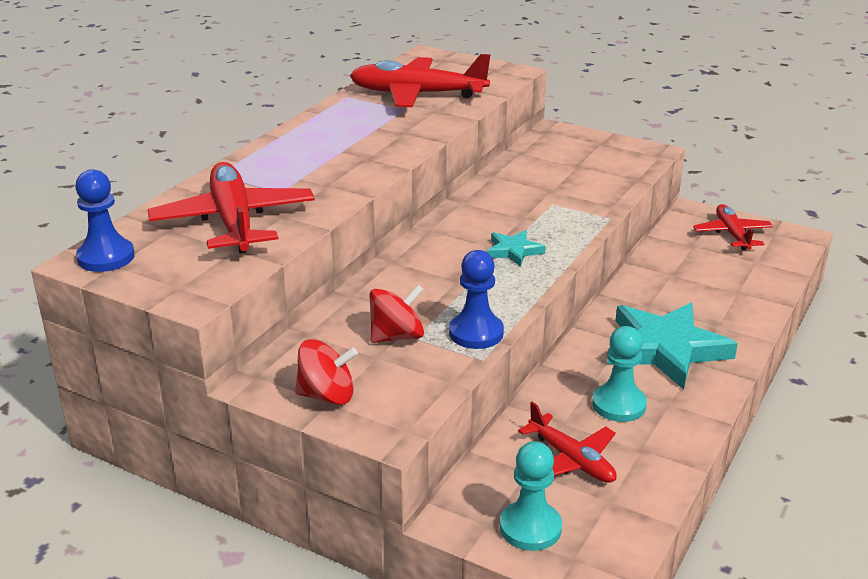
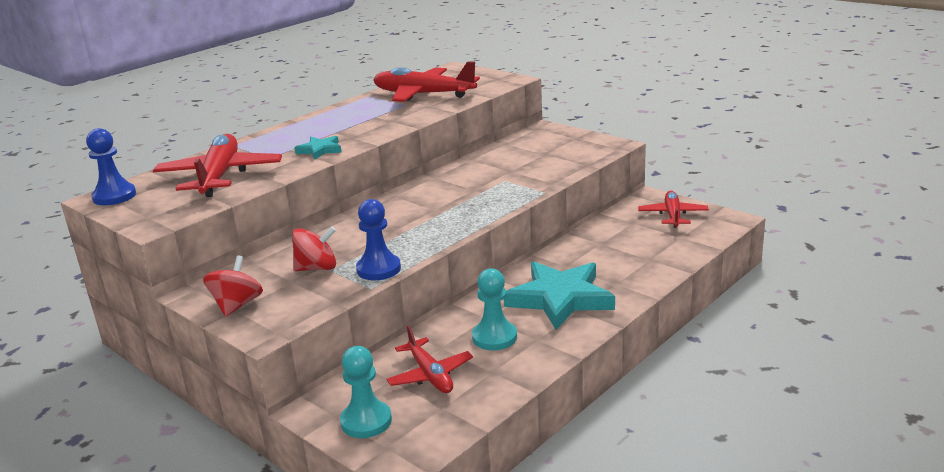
camera: 15 degrees right, 5 degrees down
red spinning top [295,339,358,405] -> red spinning top turned 90 degrees counterclockwise [203,255,263,317]
turquoise star [487,230,546,267] -> turquoise star moved to [295,136,342,160]

